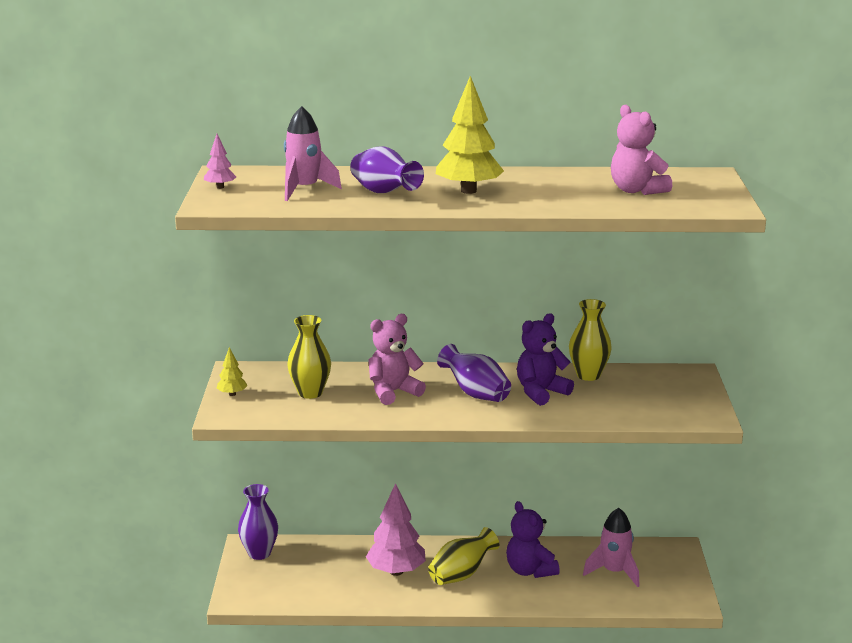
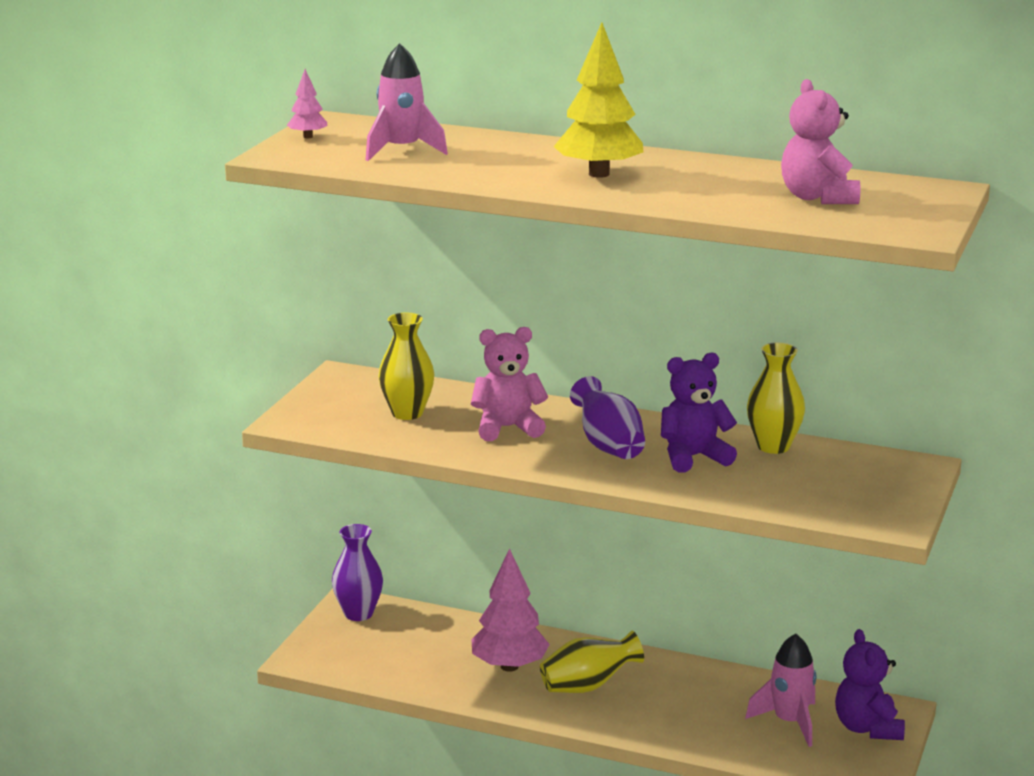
camera: 20 degrees right, 0 degrees up
yellow tree [217,347,248,396] -> none
purple vase [350,146,424,193] -> none
purple teddy bear [506,501,560,578] -> purple teddy bear moved to [835,629,905,740]

